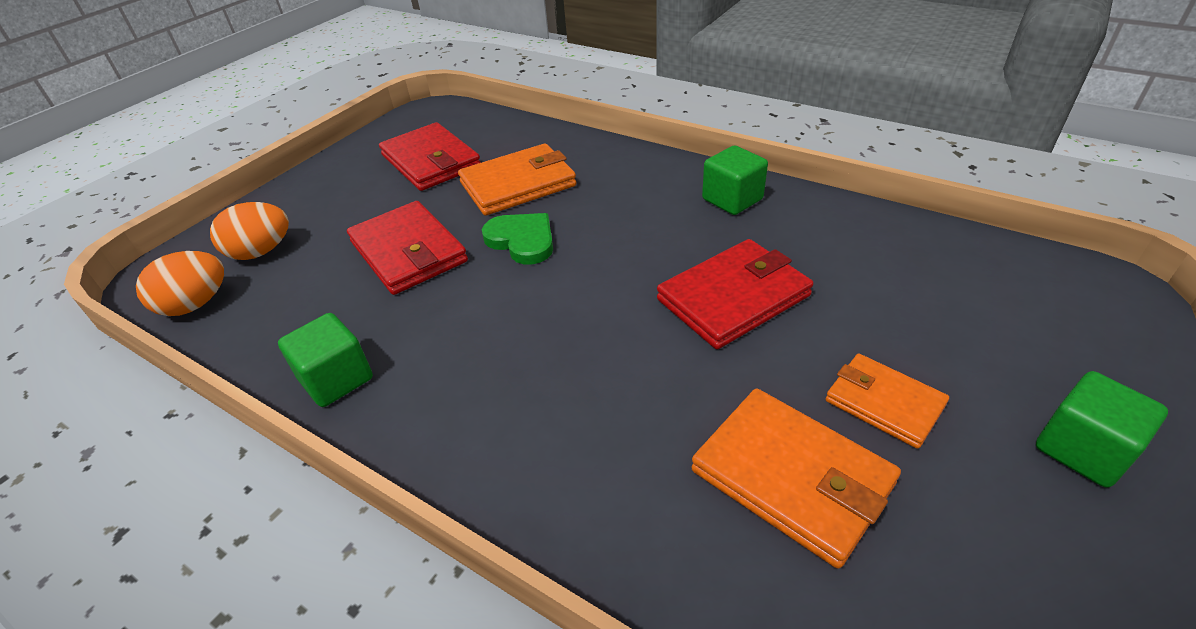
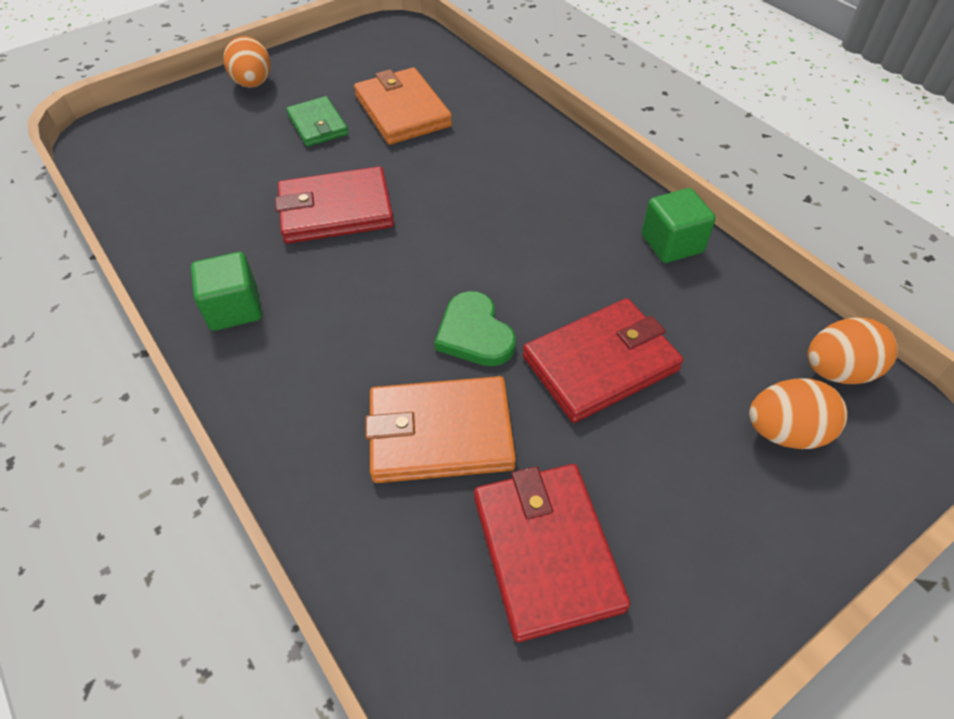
camera: 160 degrees left, 10 degrees up
red wallet [347,201,468,295] -> red wallet turned 75 degrees clockwise [523,298,683,423]
orange wallet [826,354,949,449] -> green wallet [286,96,348,147]
green cube [1036,371,1168,488] -> orange egg [223,36,271,88]

